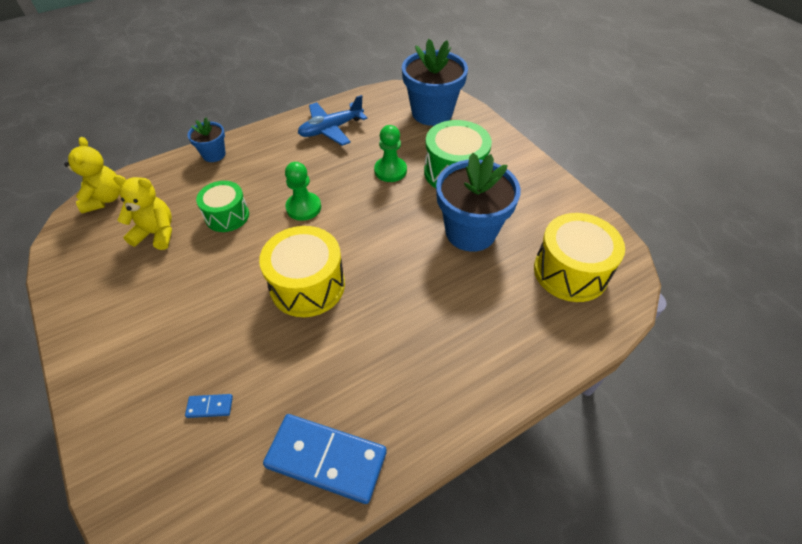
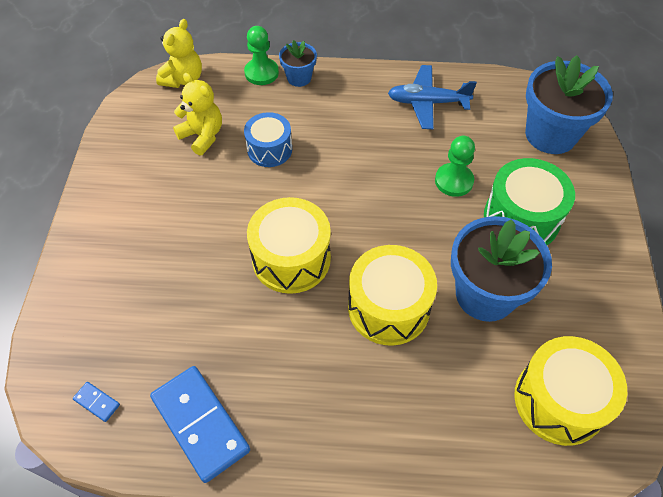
camera: 35 degrees right, 5 degrees up
blue domino [185,394,233,418] -> blue domino moved to [73,382,120,422]
green drum [196,181,249,232] -> blue drum [244,112,292,167]
green pawn [285,162,321,221] -> green pawn moved to [244,26,279,85]
none -> yellow drum [348,245,437,346]

